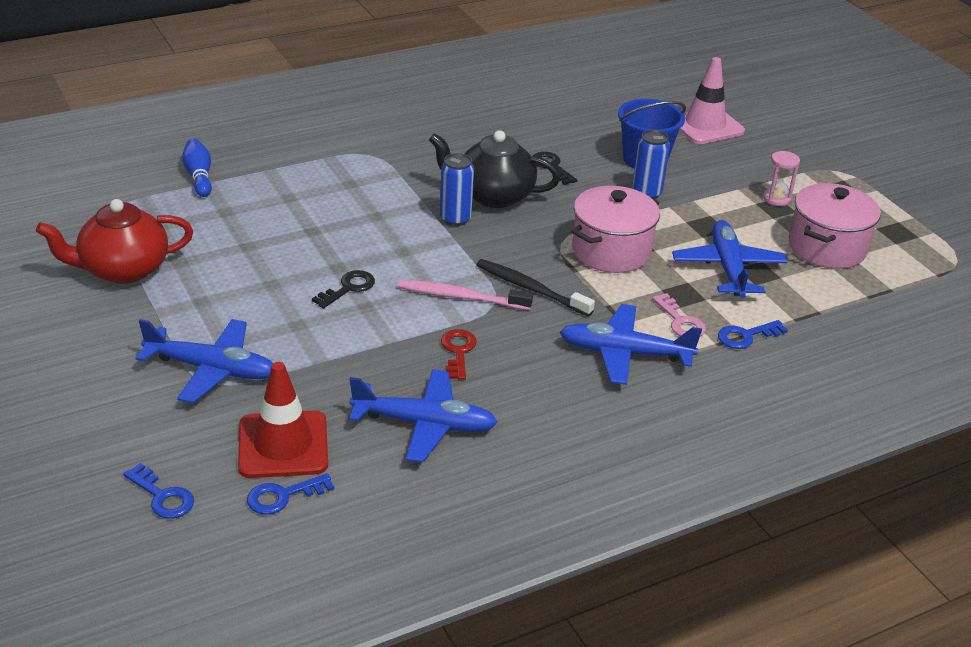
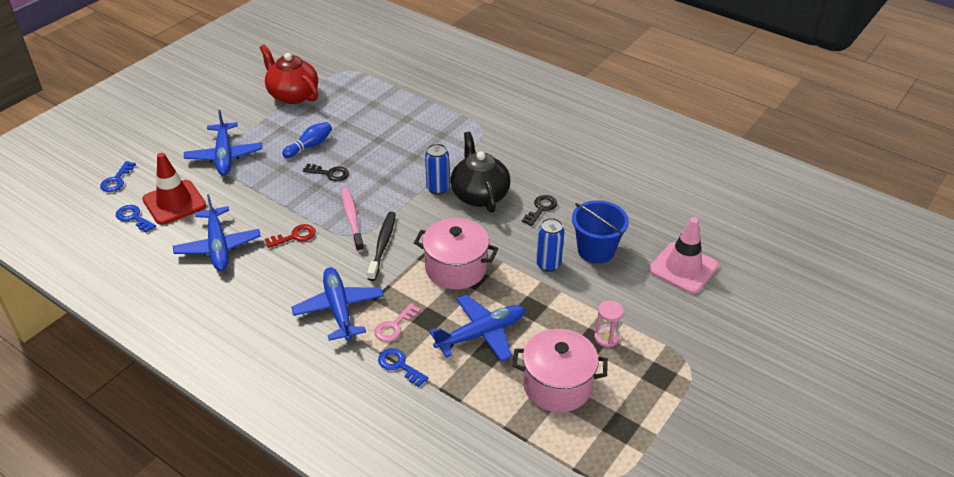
camera: 65 degrees right, 5 degrees up
blue bowling pin [182,138,212,197] -> blue bowling pin moved to [282,122,332,158]

